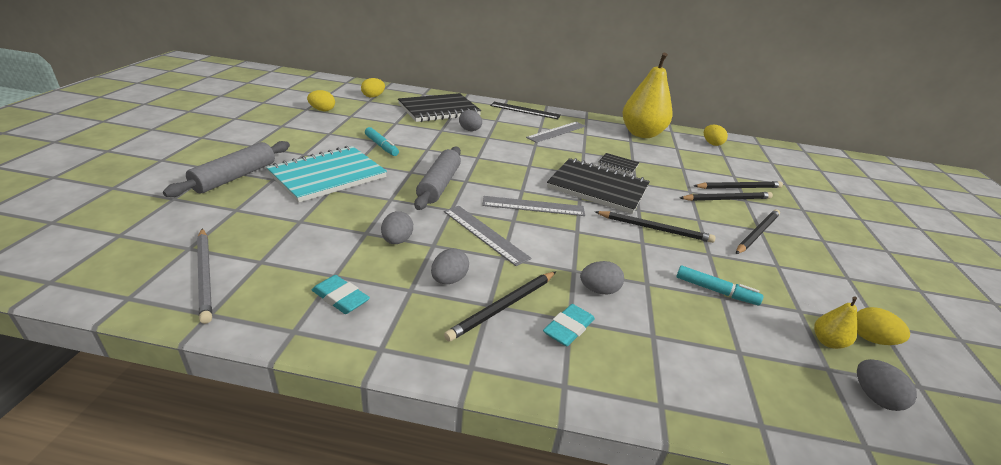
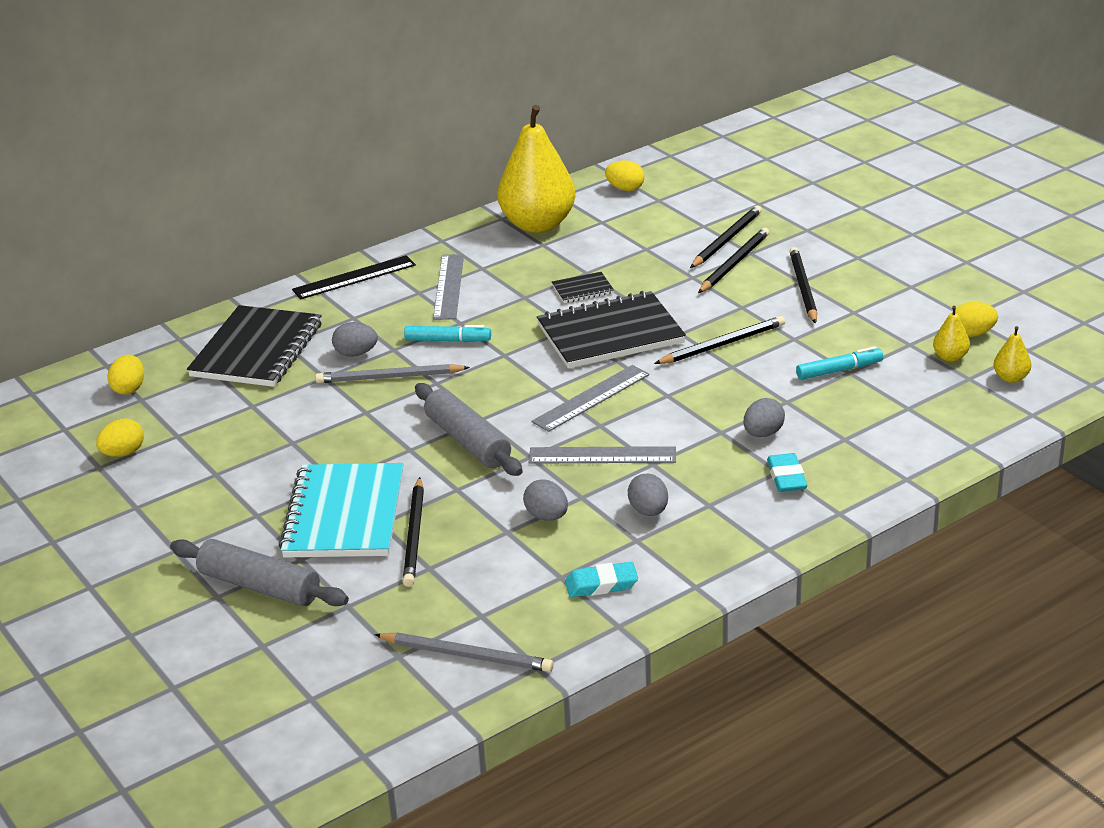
camera: 40 degrees left, 0 degrees up
grey rolling pin [163,141,290,197] -> grey rolling pin turned 45 degrees counterclockwise [170,539,349,606]
turquoise marker [365,127,399,156] -> turquoise marker moved to [404,325,491,342]
black pencil [444,271,556,342] -> black pencil moved to [403,477,424,587]
grey egg [857,359,917,411] -> yellow pear [993,326,1031,383]
none -> grey pencil [315,364,470,383]

